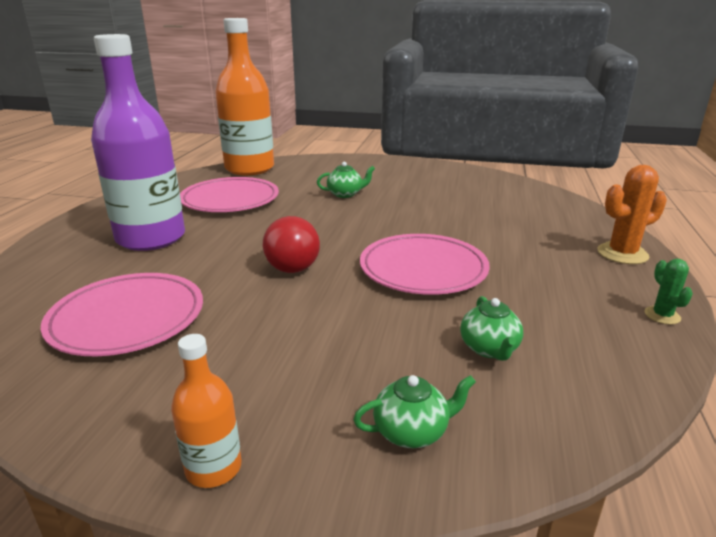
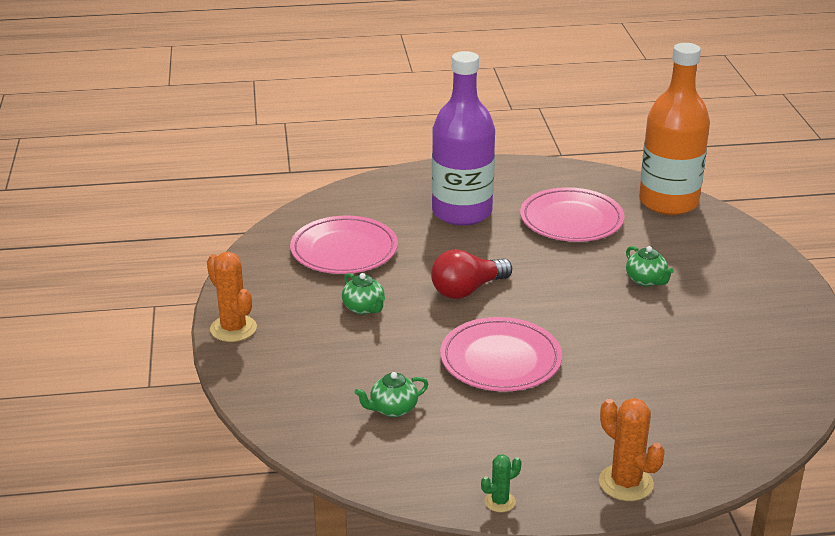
camera: 70 degrees right, 5 degrees up
orange bottle [171,334,242,488] -> orange cactus [207,252,257,342]
green teapot [353,375,476,448] -> green teapot moved to [342,273,385,315]

